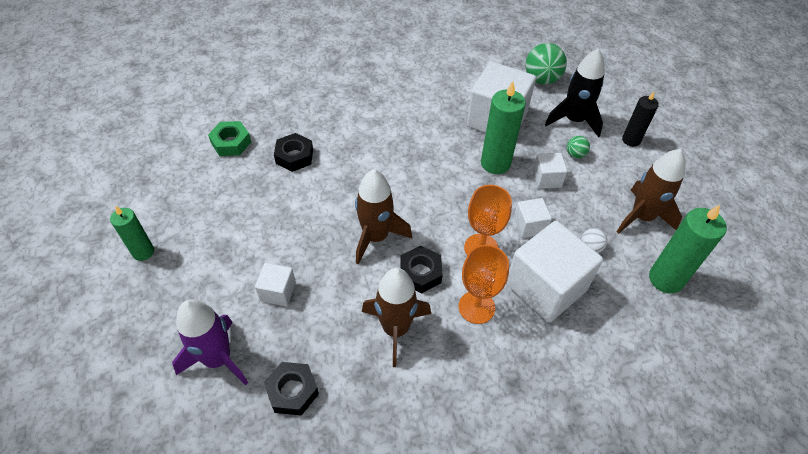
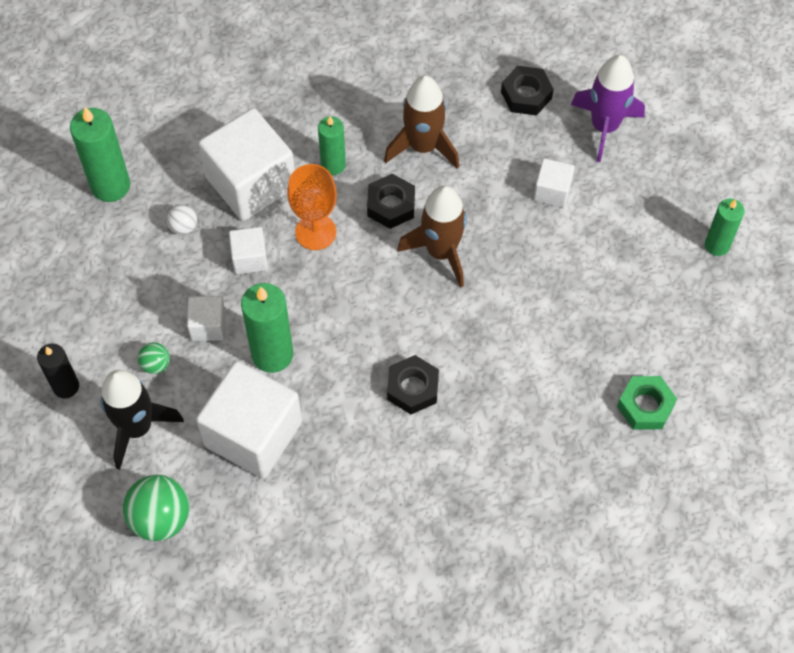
camera: 175 degrees left, 10 degrees up
black nut [274,133,313,172] -> black nut moved to [387,355,439,414]
orange goblet [459,245,509,324] -> green candle [318,116,346,175]
brown rocket [617,149,686,234] -> none

